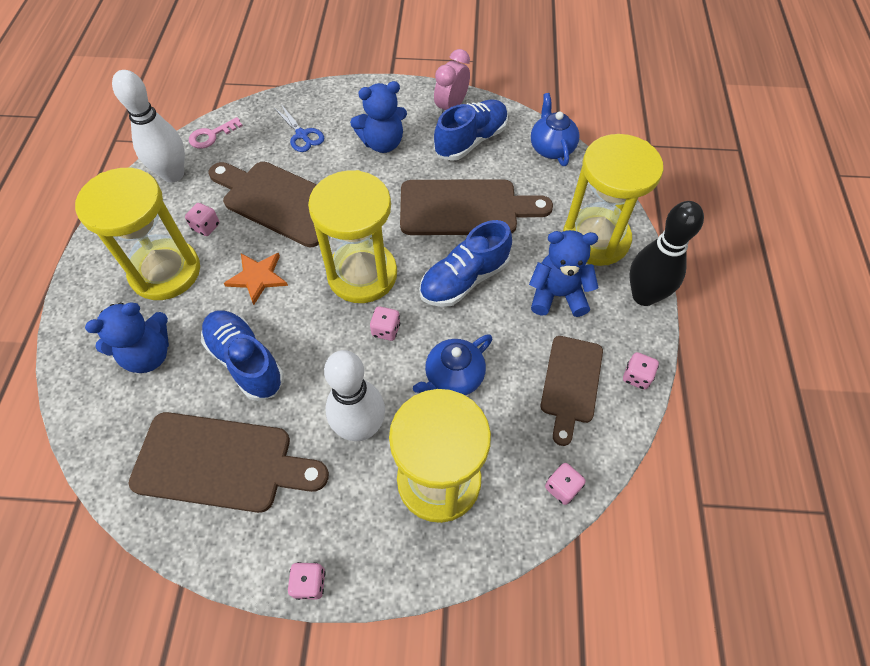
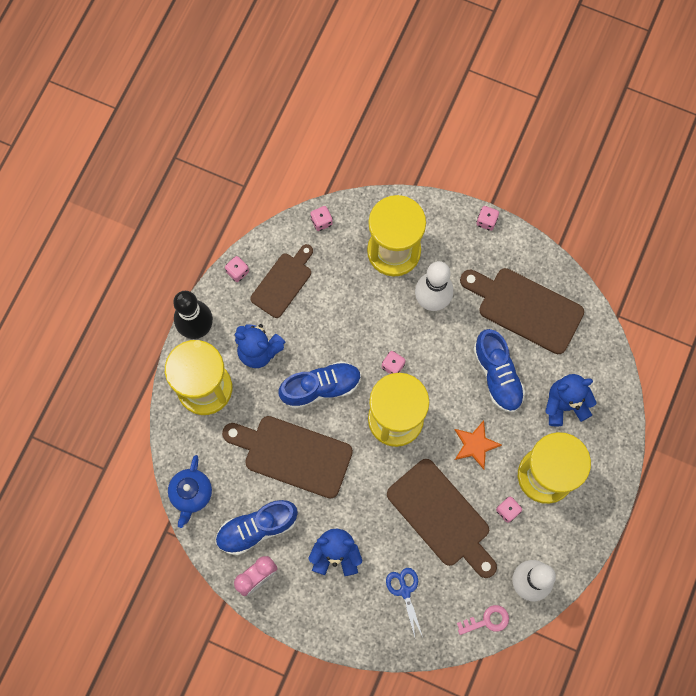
camera: 160 degrees left, 15 degrees up
blue teapot [413,334,492,395] -> none

